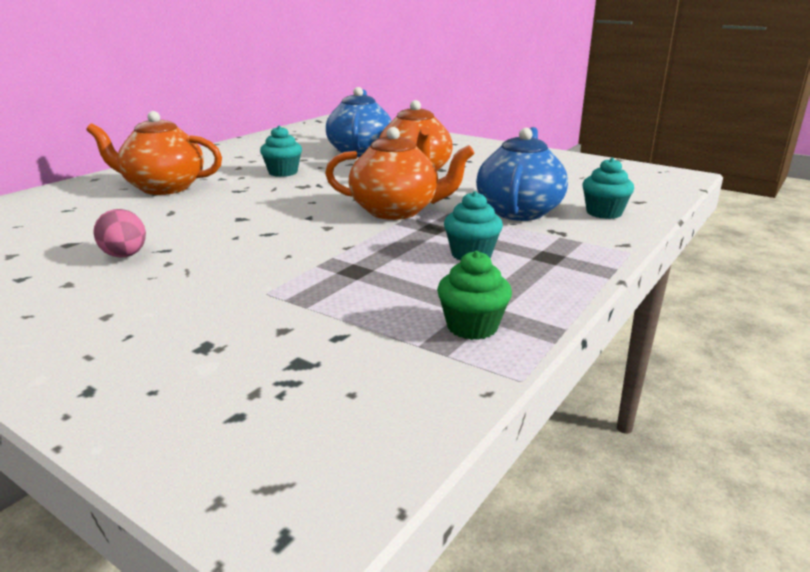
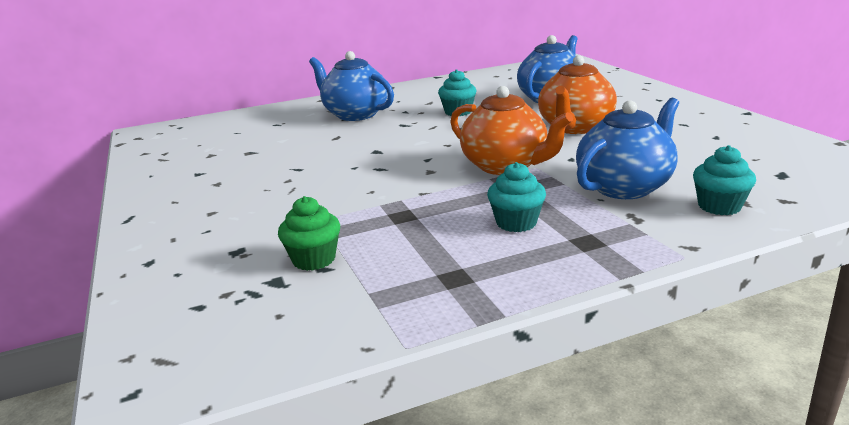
camera: 35 degrees right, 0 degrees up
orange teapot [86,111,222,195] -> blue teapot [309,51,394,121]
pink egg [93,209,146,258] -> none
green cupcake [437,251,512,340] -> green cupcake moved to [278,196,340,271]

